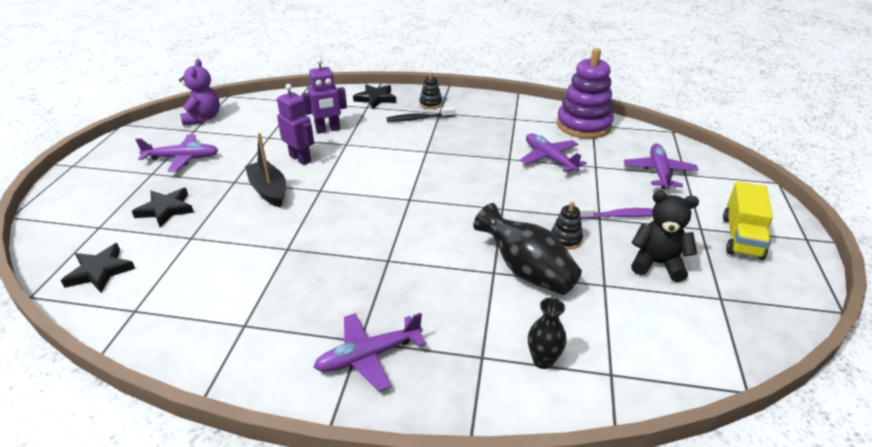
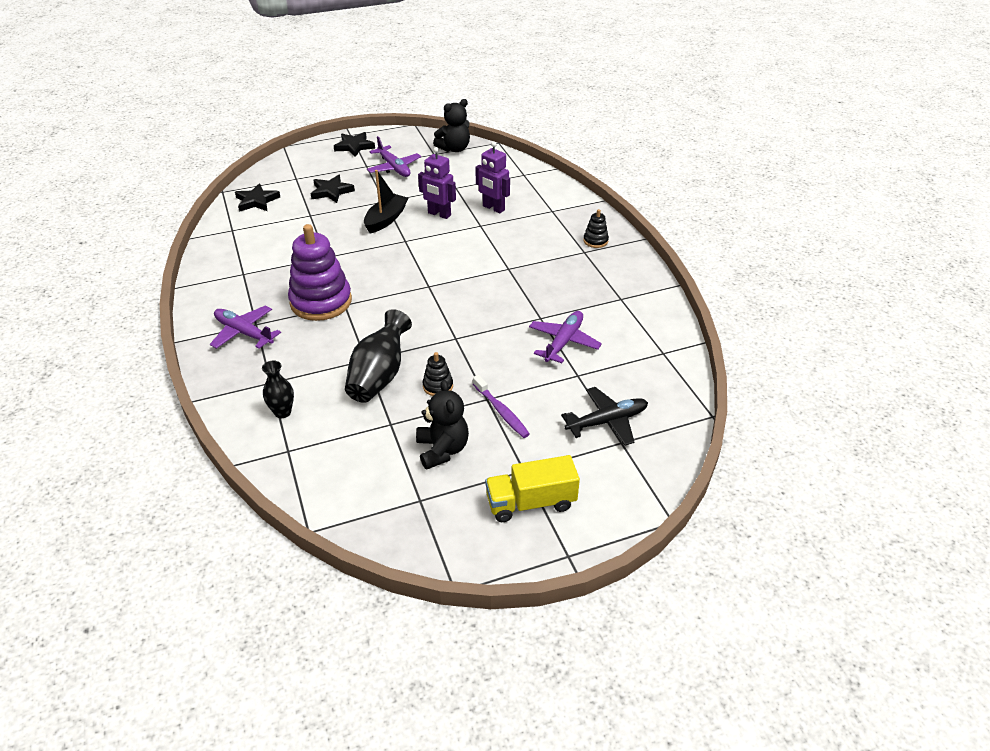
camera: 60 degrees right, 5 degrees up
purple teddy bear [179,59,220,126] -> black teddy bear [433,99,470,152]
purple robot [277,84,314,165] -> purple robot turned 105 degrees clockwise [418,147,456,219]
black star [353,84,396,109] -> black star moved to [334,132,375,157]
black toothbrush [386,107,455,122] -> none
purple stacking toy [557,48,614,139] -> purple stacking toy moved to [288,224,352,321]
purple plane [624,143,698,189] -> black plane [561,387,648,446]

